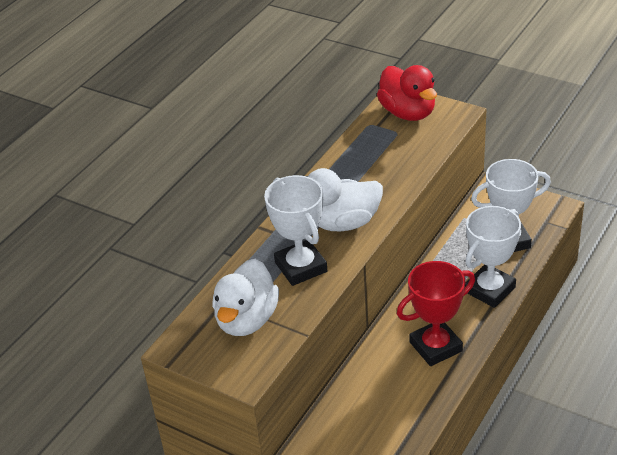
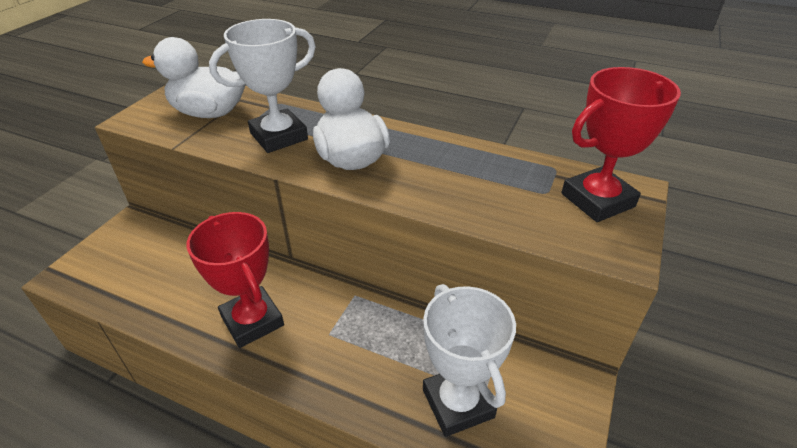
camera: 80 degrees right, 0 degrees up
red duck [377,65,437,121] -> red trophy [561,67,681,222]
white trophy [465,206,521,308] -> none

